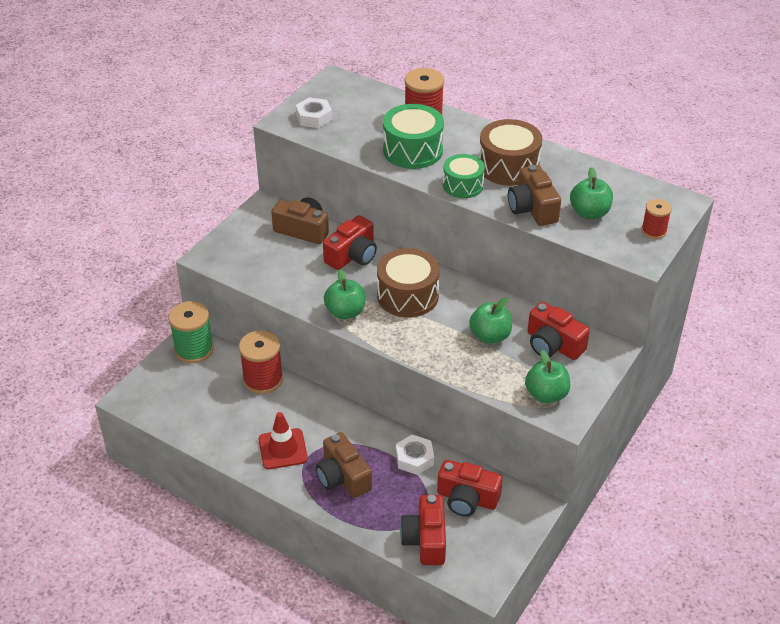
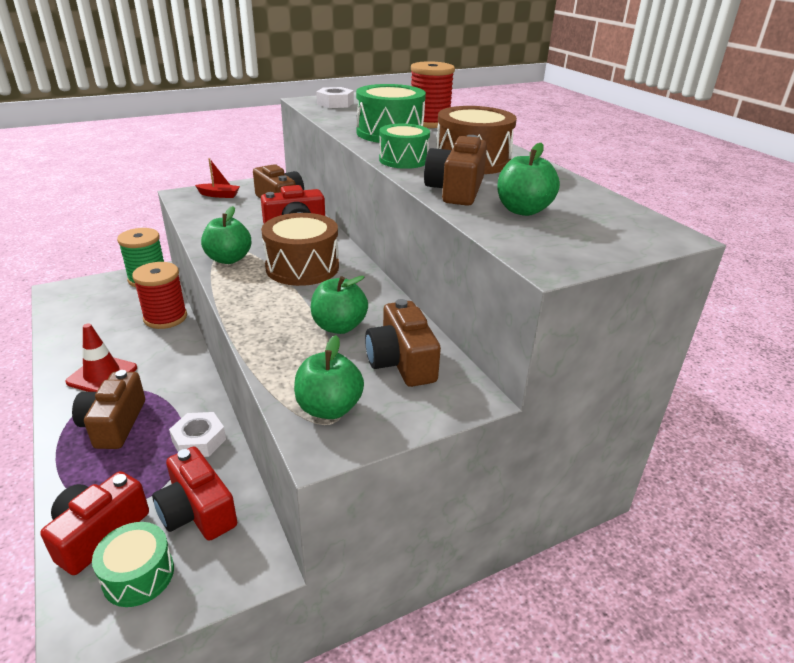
camera: 30 degrees right, 10 degrees down
red camera [527,302,590,360] -> brown camera [365,299,441,387]
red spool [641,199,672,239] -> none
none -> green drum [92,522,174,607]
none -> red boat [195,158,240,198]

